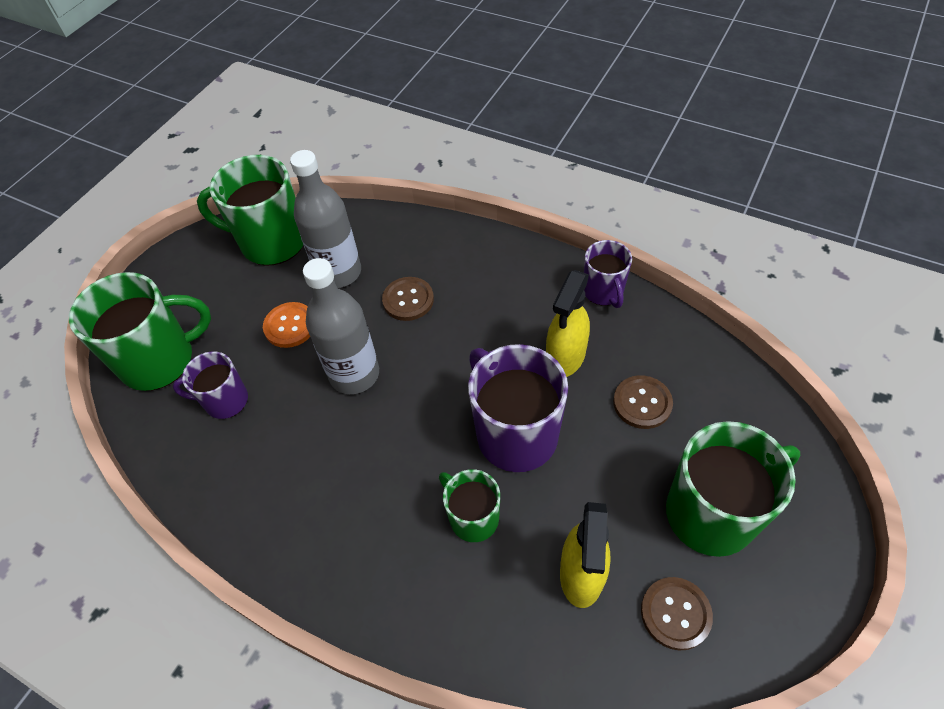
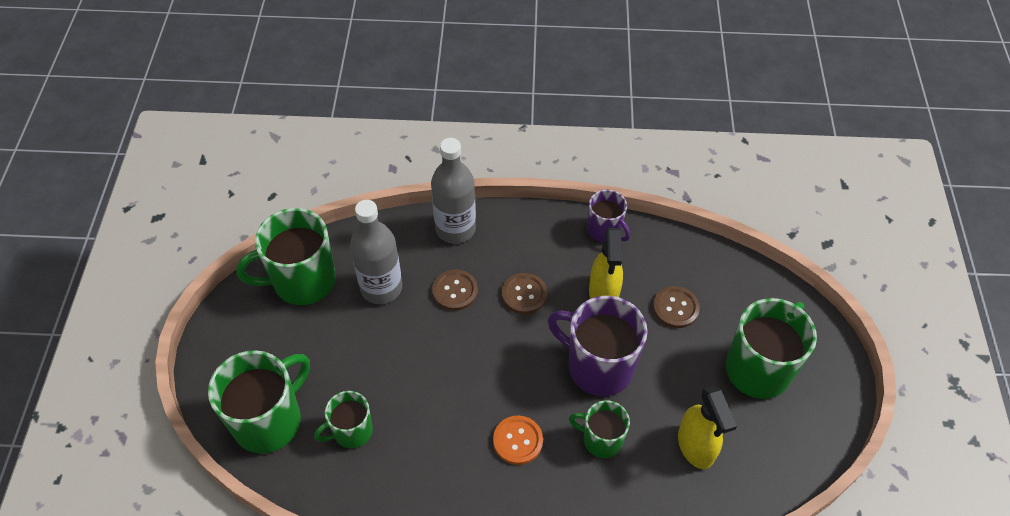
camera: 30 degrees left, 0 degrees up
purple mug [173,351,248,419] -> green mug [314,391,373,448]
orange button [263,302,310,348] -> orange button moved to [493,415,543,465]
grey bottle [303,258,379,394] -> grey bottle moved to [431,138,476,244]
brown button [641,577,713,650] -> brown button moved to [502,273,547,314]

